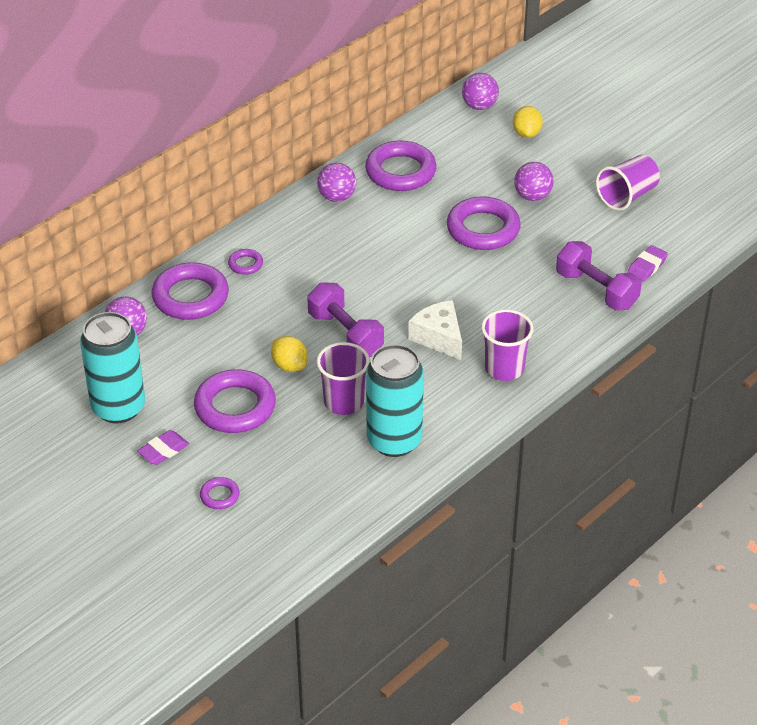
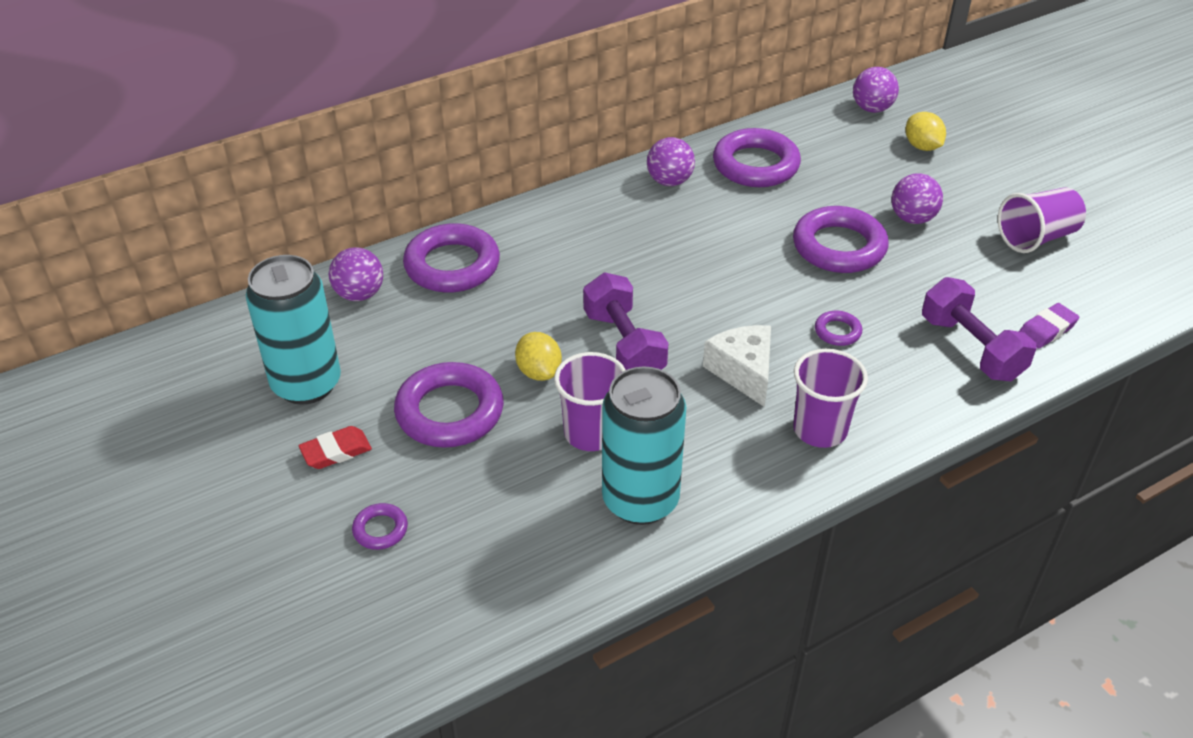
camera: 15 degrees right, 0 degrees up
purple eraser [137,430,189,465] -> red eraser [299,426,372,469]
purple ring [228,249,263,275] -> purple ring moved to [815,311,862,346]
yellow lemon [513,106,543,138] -> yellow lemon turned 45 degrees counterclockwise [906,112,946,151]

